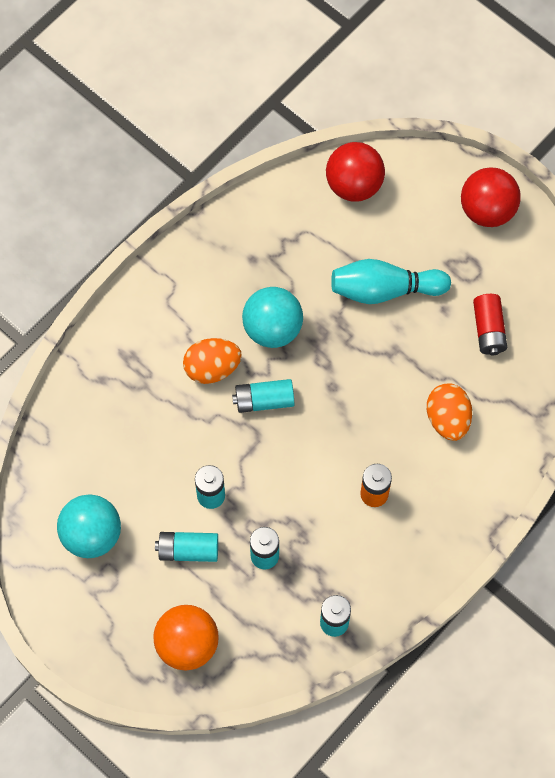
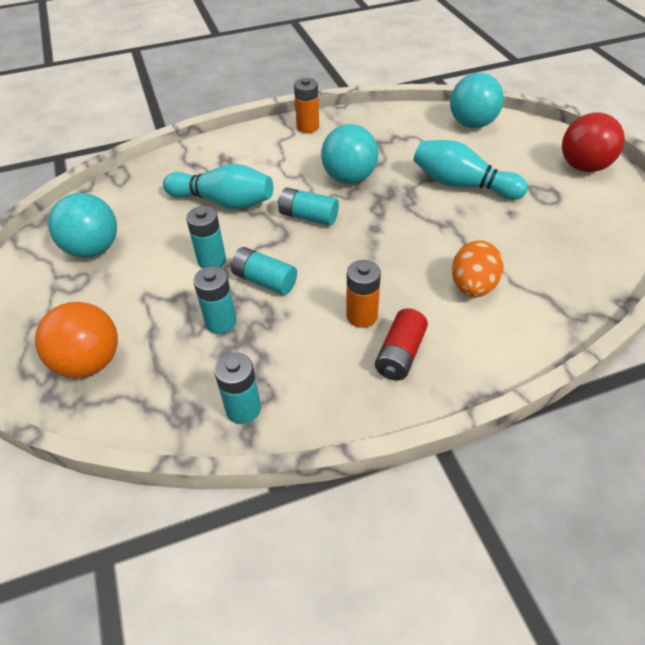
camera: 30 degrees right, 20 degrees down
turquoise battery [155,532,218,562] -> turquoise battery moved to [231,247,297,295]
orange egg [183,338,242,384] -> none
red ball [326,142,385,202] -> turquoise ball [450,73,504,128]
red battery [473,294,507,355] -> red battery moved to [375,308,428,380]
none -> turquoise bowling pin [163,164,273,209]
none -> orange battery [294,78,319,133]

